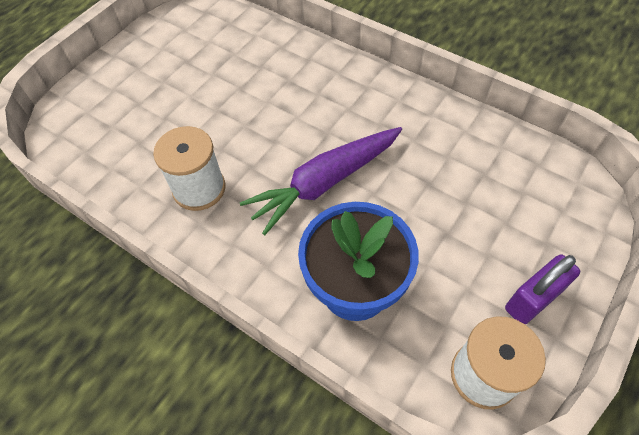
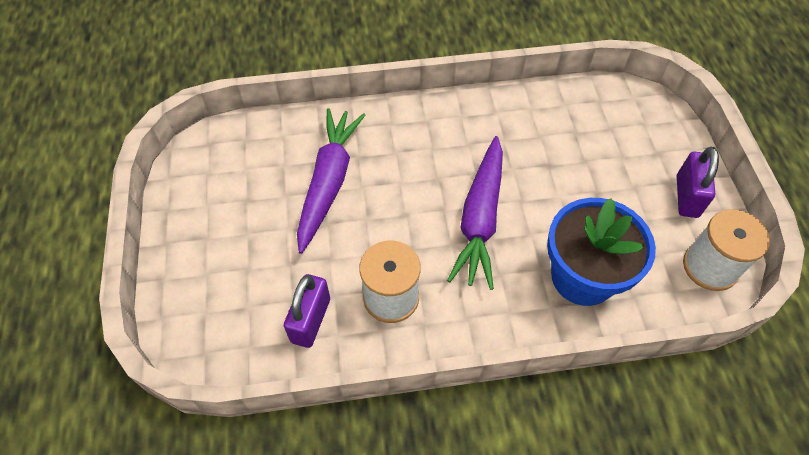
camera: 45 degrees left, 0 degrees up
none -> purple padlock [284,274,330,348]
none -> purple carrot [297,108,365,254]

